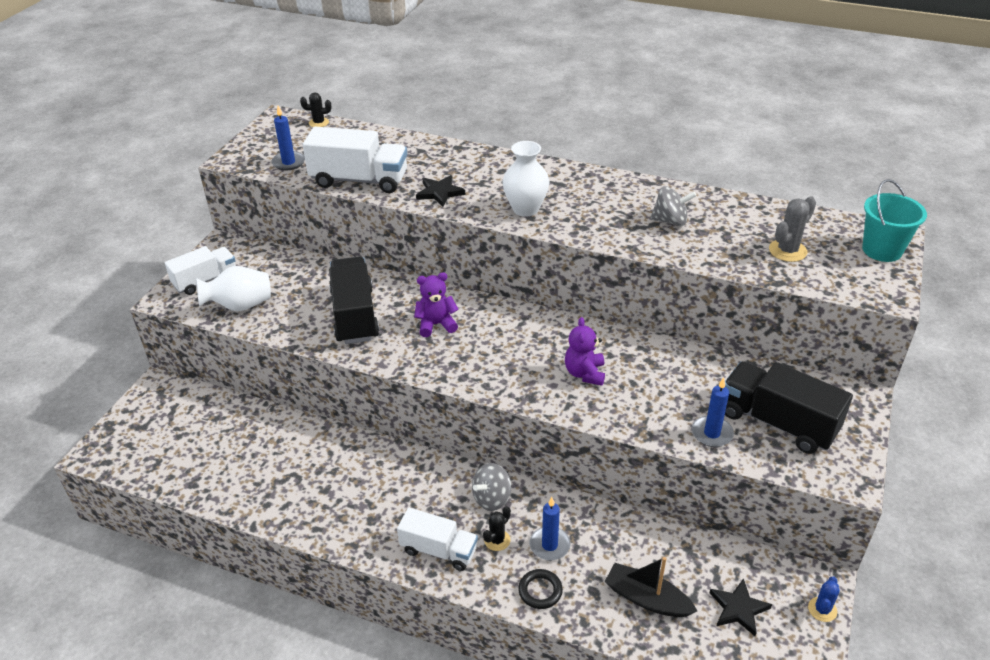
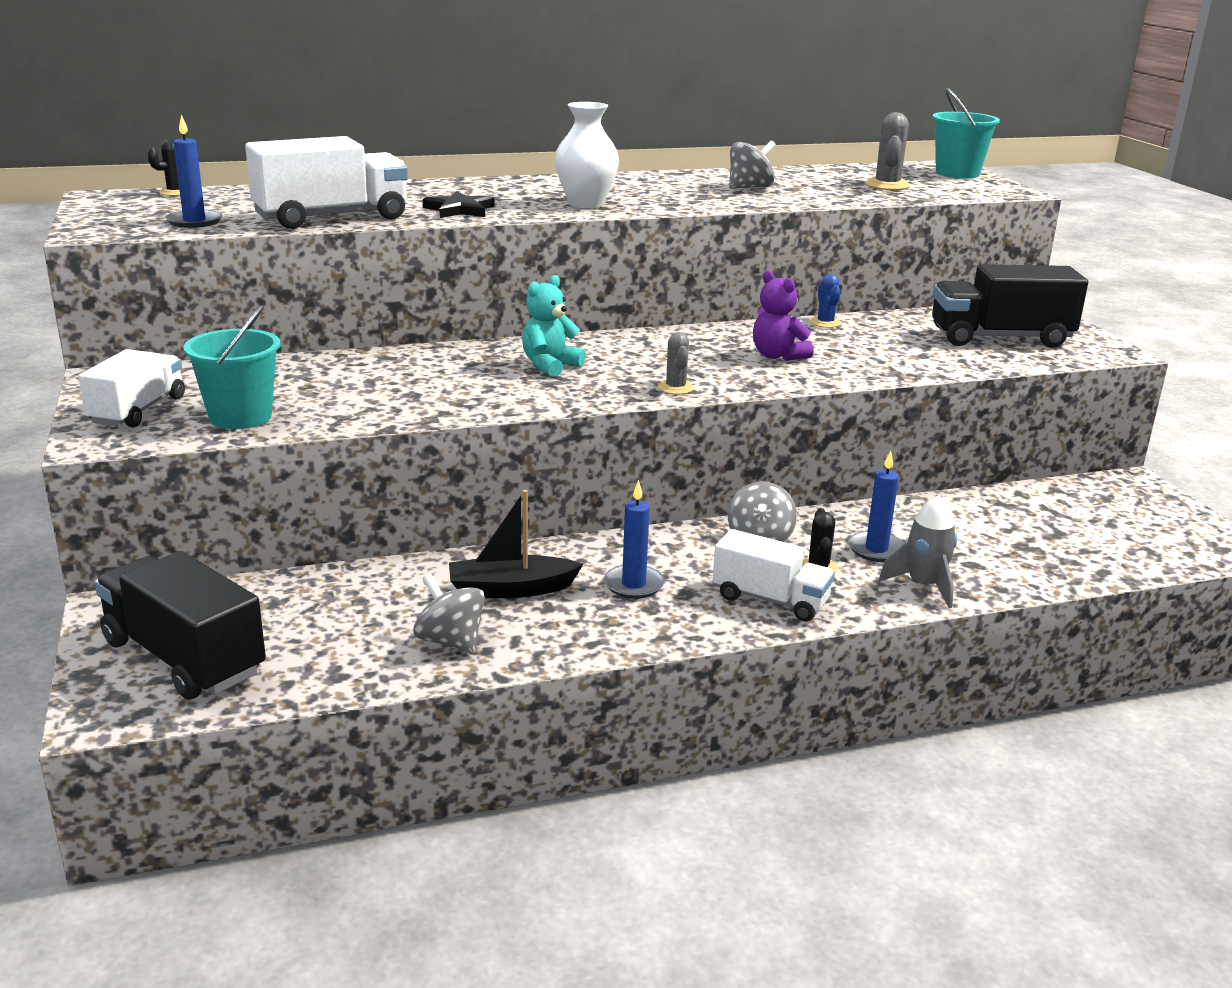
camera: 40 degrees left, 15 degrees down
white vase [196,266,271,311] -> turquoise bucket [184,305,280,429]
black truck [329,256,380,344] -> black truck moved to [95,551,266,700]
white truck [397,508,478,571] -> white truck turned 45 degrees clockwise [712,529,835,621]
purple teddy bear [414,272,459,337] -> turquoise teddy bear [522,275,586,377]
black ring [518,569,563,609] -> grey rocket [879,495,957,608]
black boat [605,557,697,617] -> black boat moved to [449,490,583,598]
blue candle [692,377,734,447] -> blue candle moved to [604,480,665,599]
black star [710,578,772,636] -> none
blue cactus [808,576,840,622] -> blue cactus moved to [810,274,841,328]
none -> grey spinning top [413,574,485,655]
none -> grey cactus [658,332,694,394]

